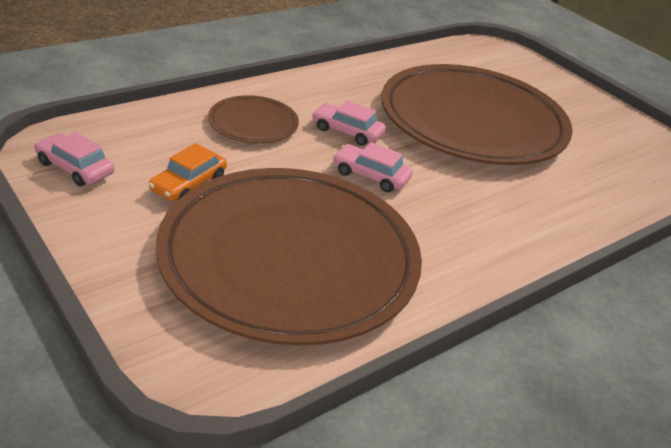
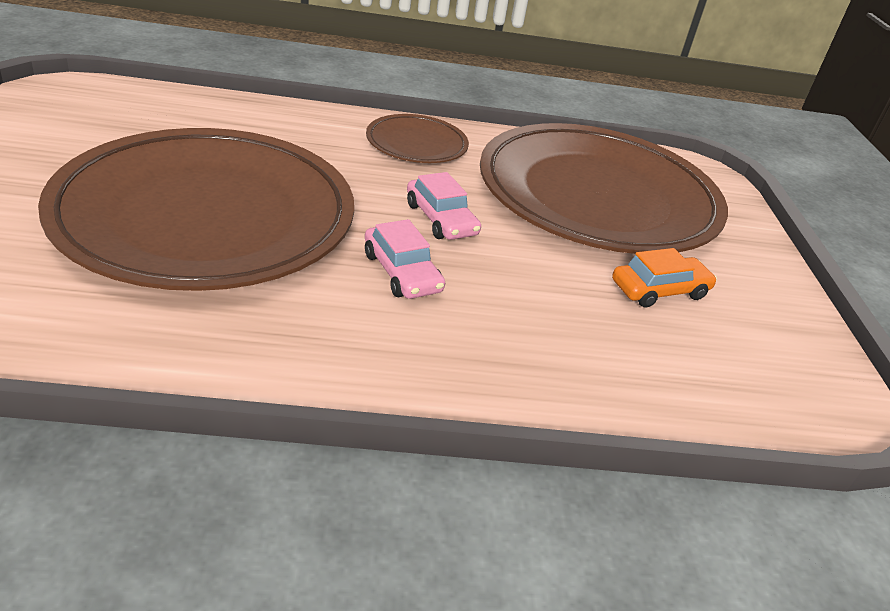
camera: 145 degrees left, 0 degrees up
pink car [34,132,114,186] -> none
brown plate [208,95,299,143] -> brown plate moved to [366,114,469,163]

